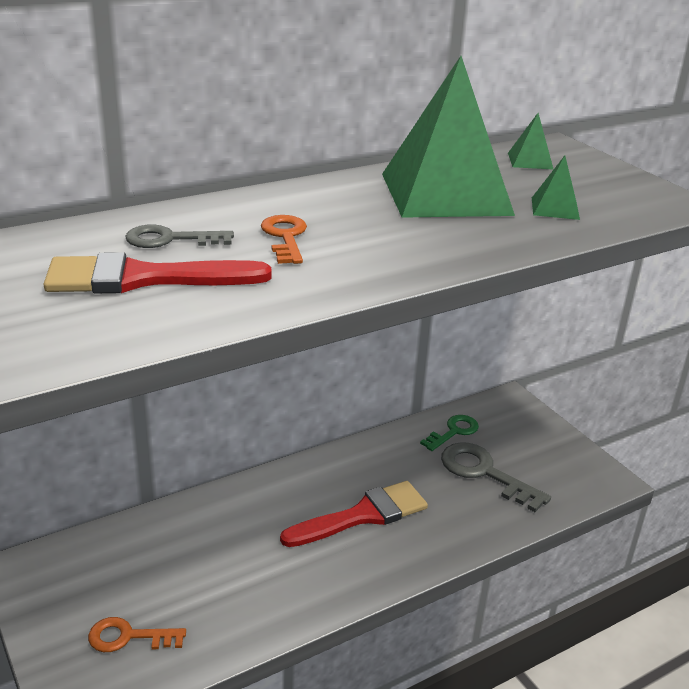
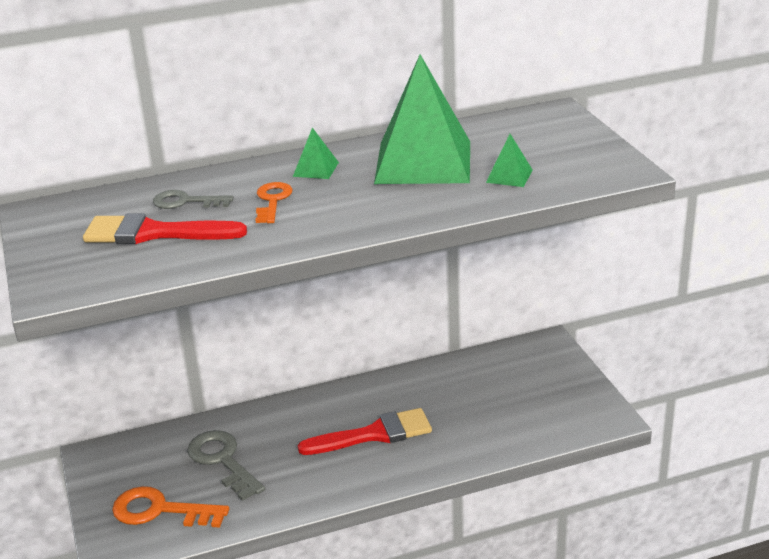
camera: 15 degrees right, 0 degrees up
orange key [88,617,186,652] -> orange key [112,486,229,528], size x1.57
green key [420,415,479,451] -> none
grey key [441,443,551,512] -> grey key moved to [187,430,265,501]
green pyramid [508,113,554,170] -> green pyramid moved to [293,128,339,179]

